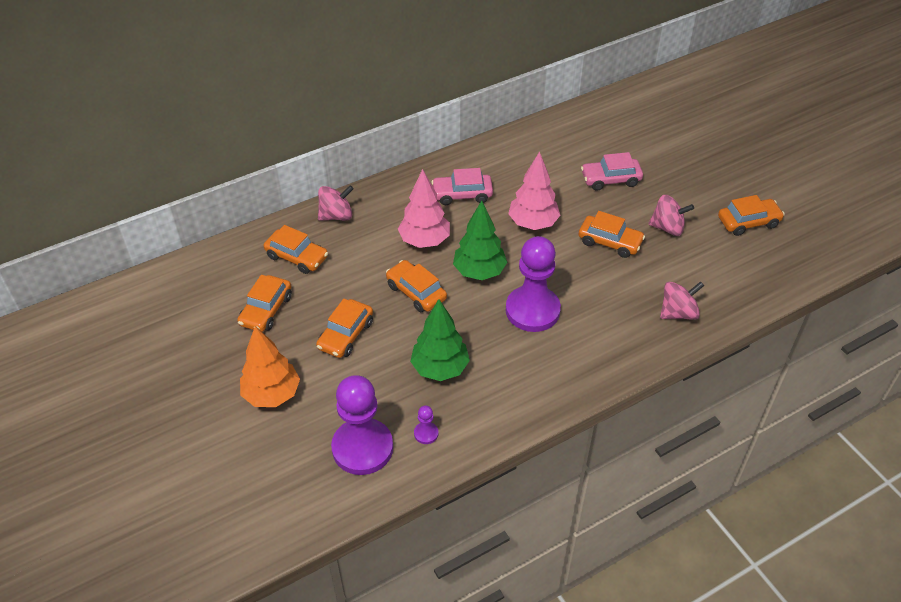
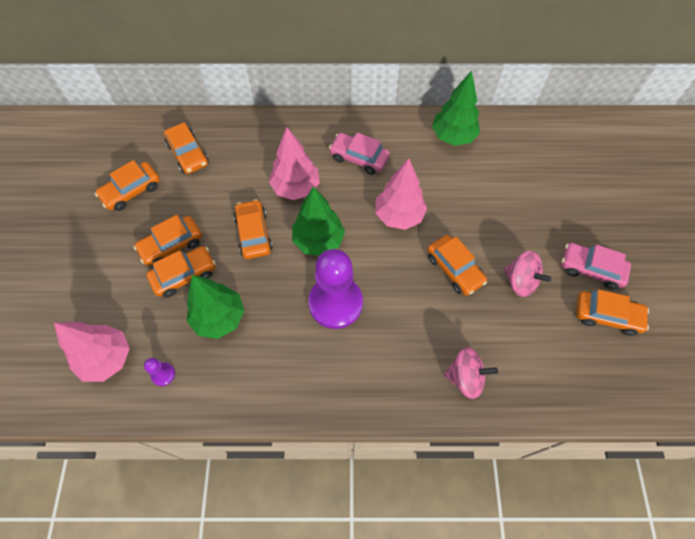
camera: 30 degrees right, 15 degrees up
orange tree [240,326,300,407] -> none
pink spinning top [318,185,354,221] -> none
purple pawn [331,375,393,475] -> pink tree [54,322,130,382]
pink car [581,152,643,191] -> pink car moved to [561,243,631,290]
none -> orange car [146,246,216,298]
none -> green tree [432,70,480,146]

